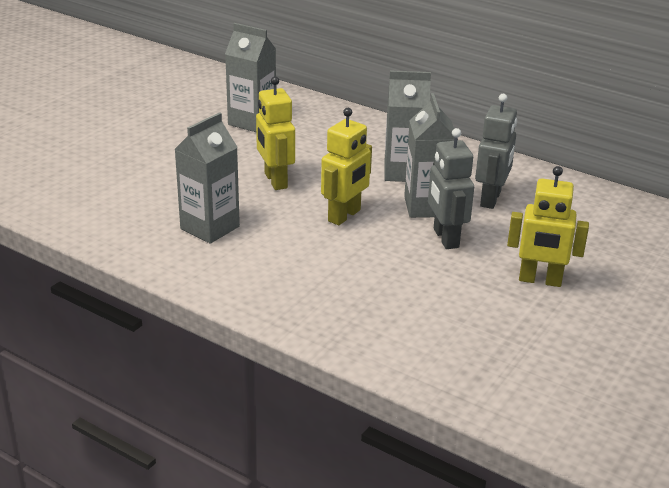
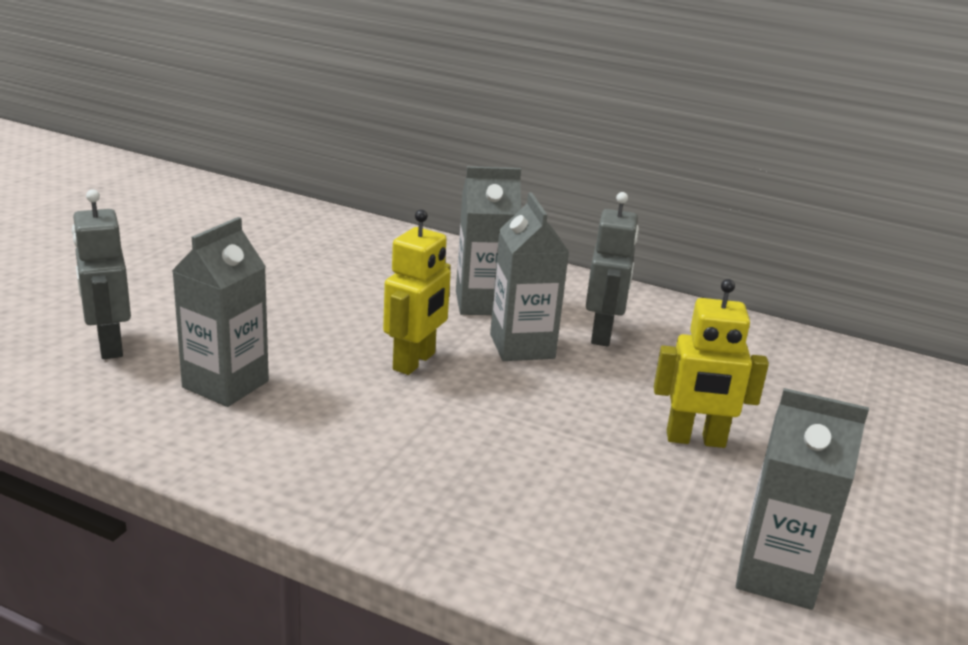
camera: 10 degrees left, 5 degrees down
grey carton [225,23,276,132] -> grey carton moved to [736,388,869,610]
yellow robot [256,76,295,190] -> none
grey robot [428,128,474,249] -> grey robot moved to [72,189,131,359]

